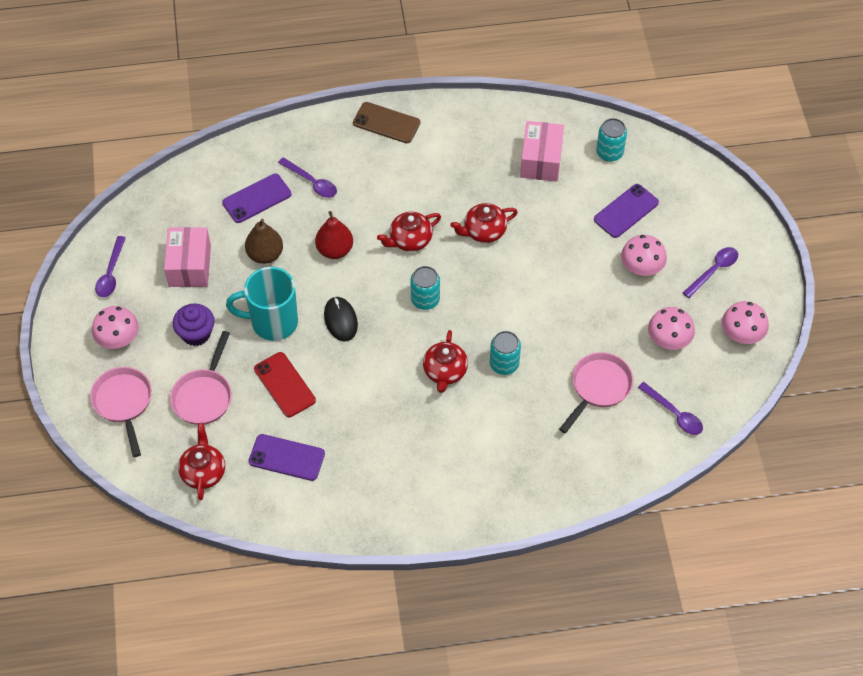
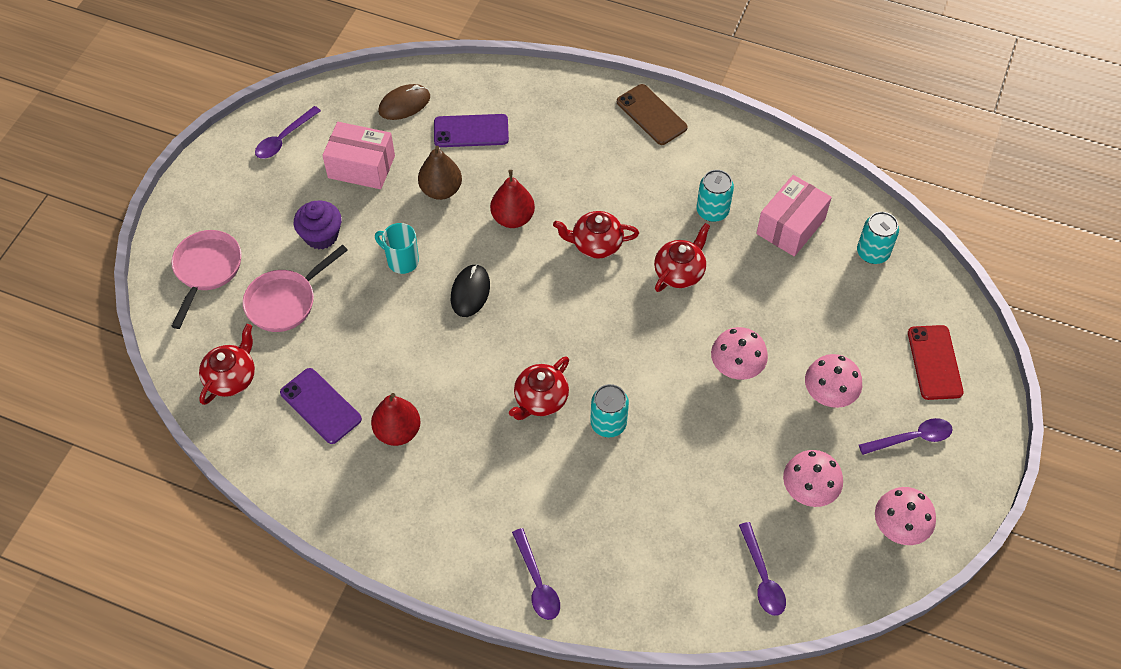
camera: 30 degrees right, 0 degrees up
pink mushroom [92,306,139,349] -> pink mushroom moved to [711,327,768,380]
pink box [164,227,211,287] -> pink box turned 75 degrees clockwise [322,122,395,189]
turquoise mug [226,267,298,341] -> turquoise mug [375,223,419,274], size x0.58
red phone [254,352,316,417] -> red phone moved to [908,325,964,400]
purple spoon [278,157,337,198] -> purple spoon moved to [512,528,560,620]
turquoise can [410,266,440,310] -> turquoise can moved to [697,170,734,222]
red teapot [450,203,518,243] -> red teapot turned 120 degrees clockwise [654,223,710,292]
pink pan [559,352,633,433] -> none
purple phone [594,184,659,238] -> none
none -> red pear [371,393,421,446]
none -> brown mouse [378,84,430,120]

